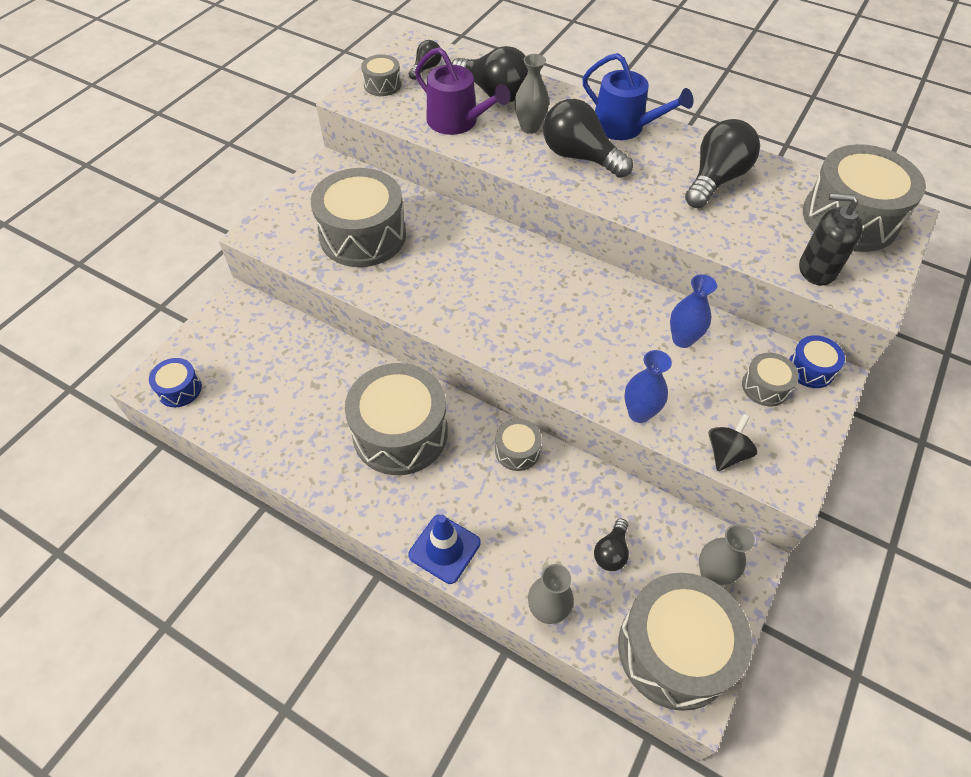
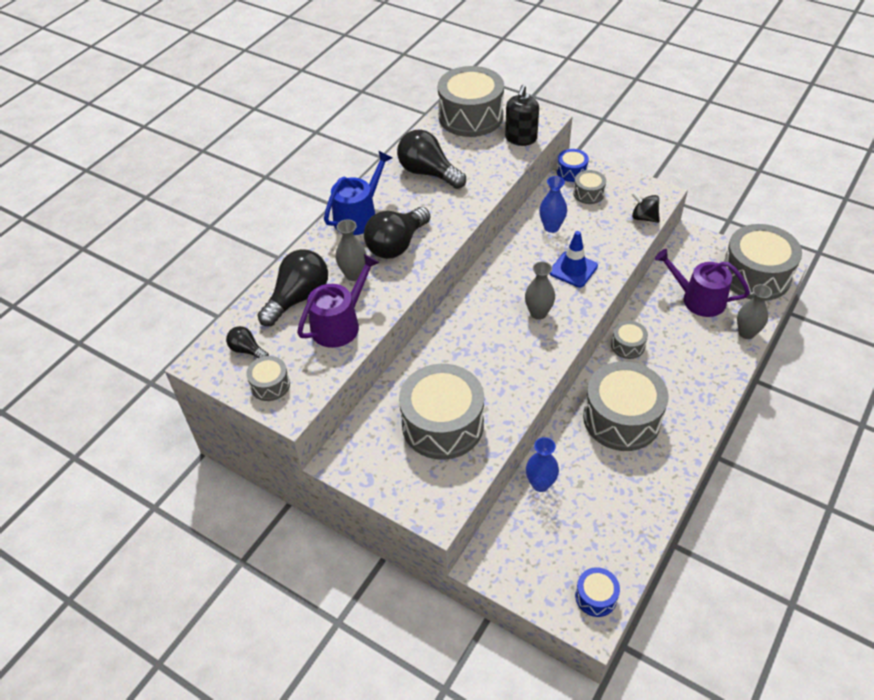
camera: 85 degrees left, 5 degrees down
blue traffic cone [408,515,481,584] -> blue traffic cone moved to [550,231,598,287]
black light bulb [594,519,629,571] -> purple watering can [655,249,750,317]
blue vase [624,350,672,423] -> blue vase moved to [526,437,559,492]
grey vase [699,525,755,585] -> grey vase moved to [525,261,555,320]

